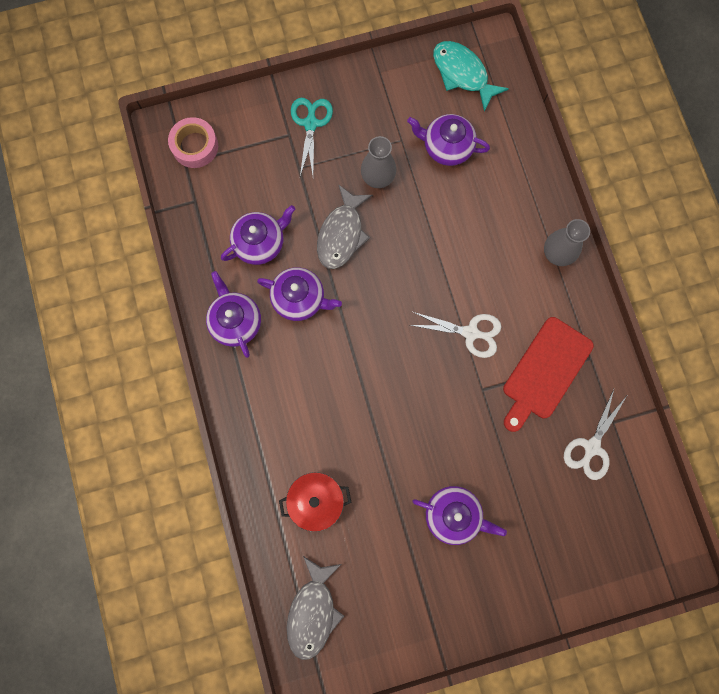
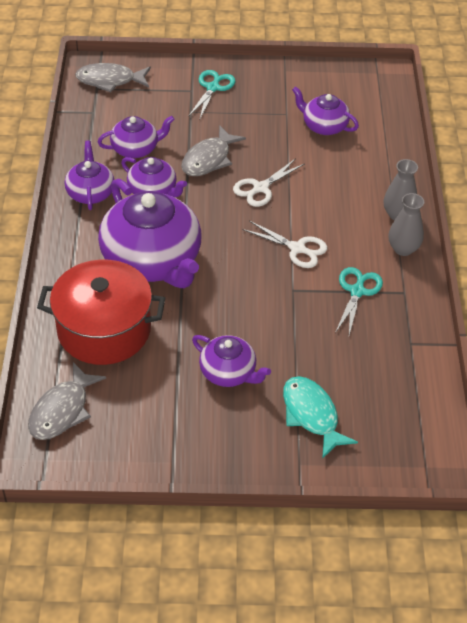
camera: 15 degrees right, 30 degrees down
pink tape [168,117,218,168] -> grey fish [75,63,151,93]
red pot [279,472,351,532] -> red pot [37,260,165,365], size x1.80
grey vase [361,136,396,188] -> grey vase moved to [388,193,424,256]
turquoise fish [433,41,509,112] -> turquoise fish moved to [283,376,358,459]
red cutting board [503,317,594,432] -> turquoise scissors [335,267,383,335]
white scissors [564,389,627,480] -> white scissors moved to [233,158,304,207]
none -> purple teapot [98,179,202,288]

